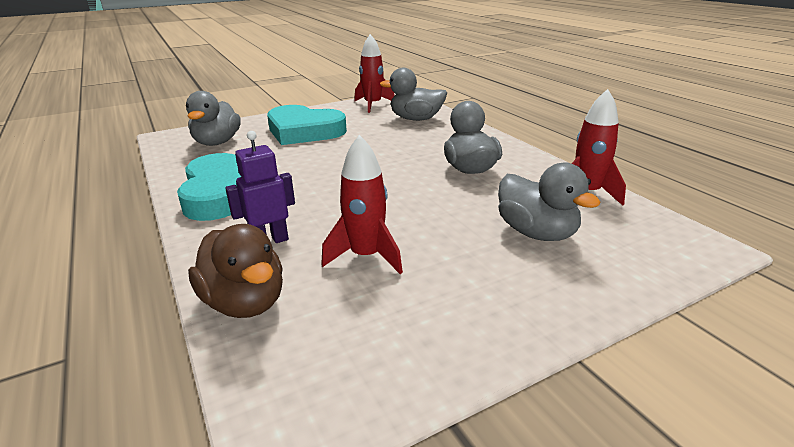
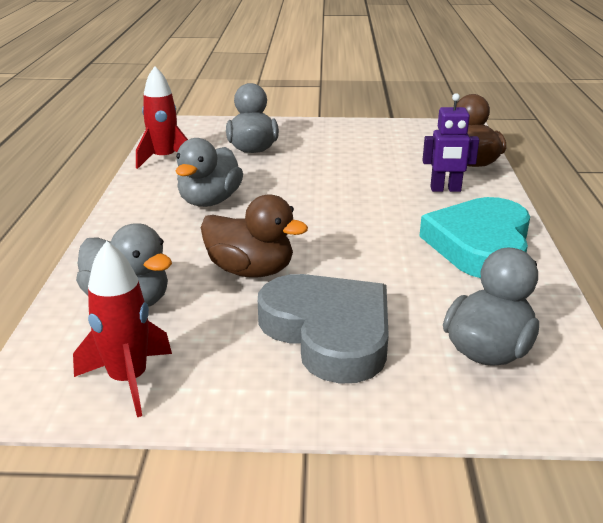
camera: 150 degrees left, 0 degrees up
turquoise heart [267,105,347,145] -> grey heart [258,274,389,384]
red rocket [321,135,403,274] -> none
none -> brown duck [201,194,308,278]

